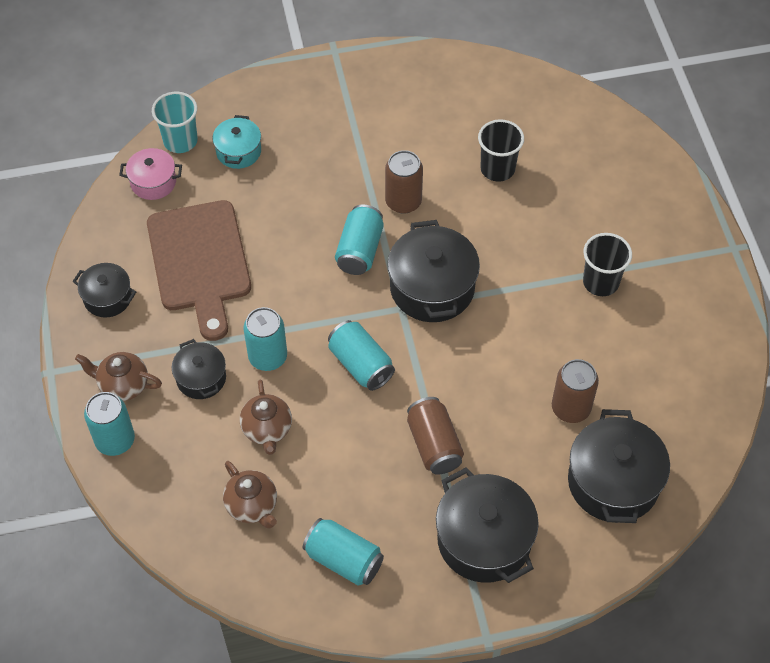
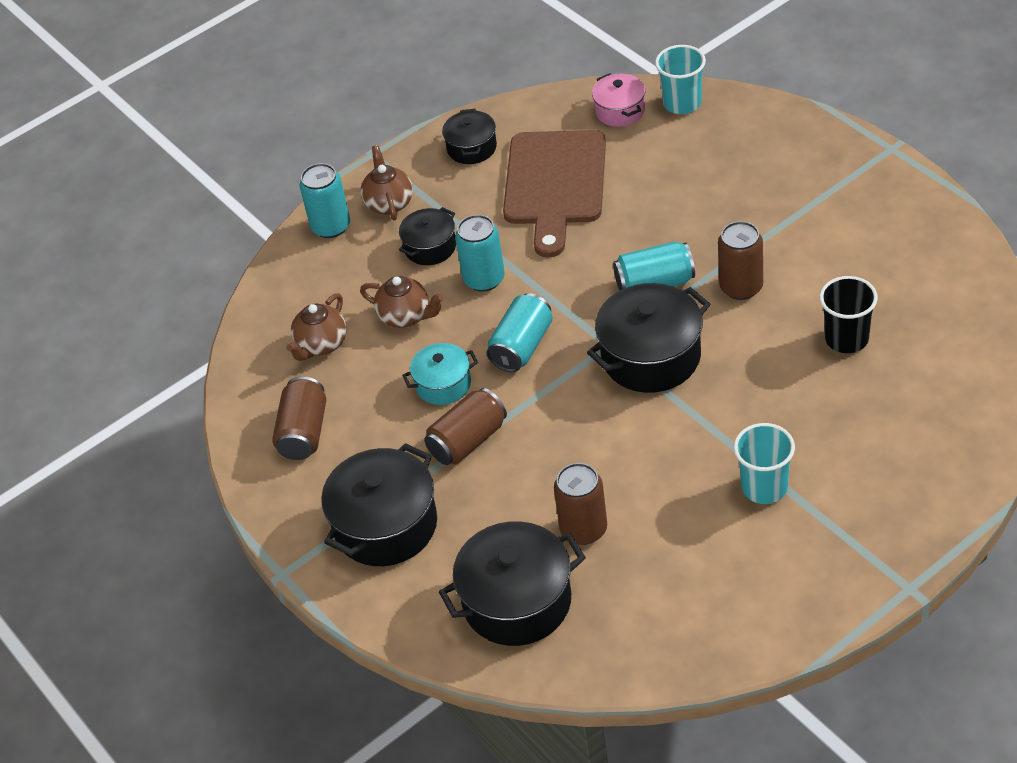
camera: 70 degrees right, 10 degrees down
brown cutting board [147,200,251,341] -> brown cutting board turned 45 degrees counterclockwise [503,130,606,257]
turquoise pot [212,115,261,169] -> turquoise pot moved to [402,343,478,405]
brown teapot [240,379,292,455] -> brown teapot turned 120 degrees counterclockwise [360,276,444,328]
turquoise can [302,518,384,586] -> brown can [272,377,326,460]
black cup [583,233,632,296] -> turquoise cup [734,423,795,504]

